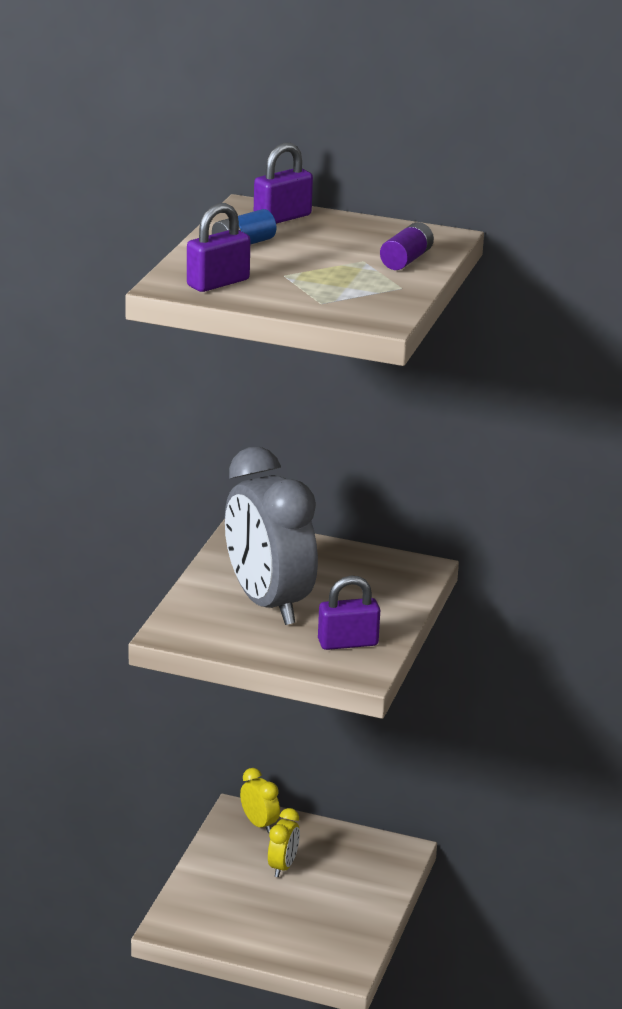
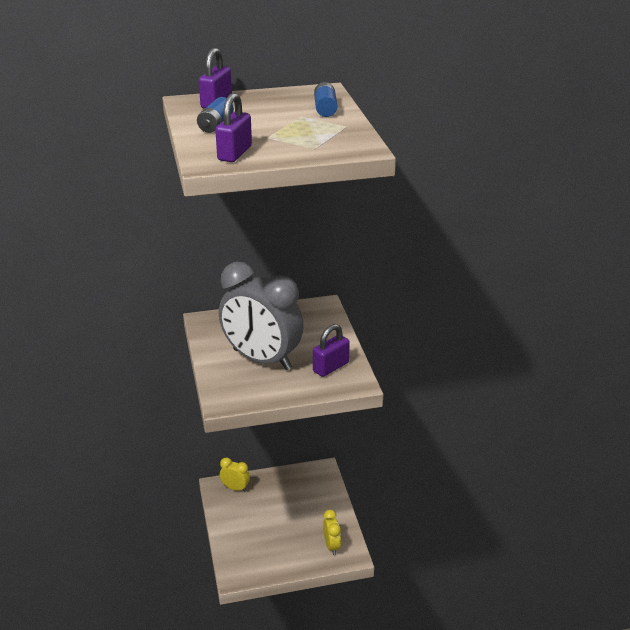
camera: 30 degrees left, 5 degrees up
yellow clock [268,808,300,877] -> yellow clock moved to [323,510,341,555]
purple battery [380,222,434,270] -> blue battery [314,82,337,117]

